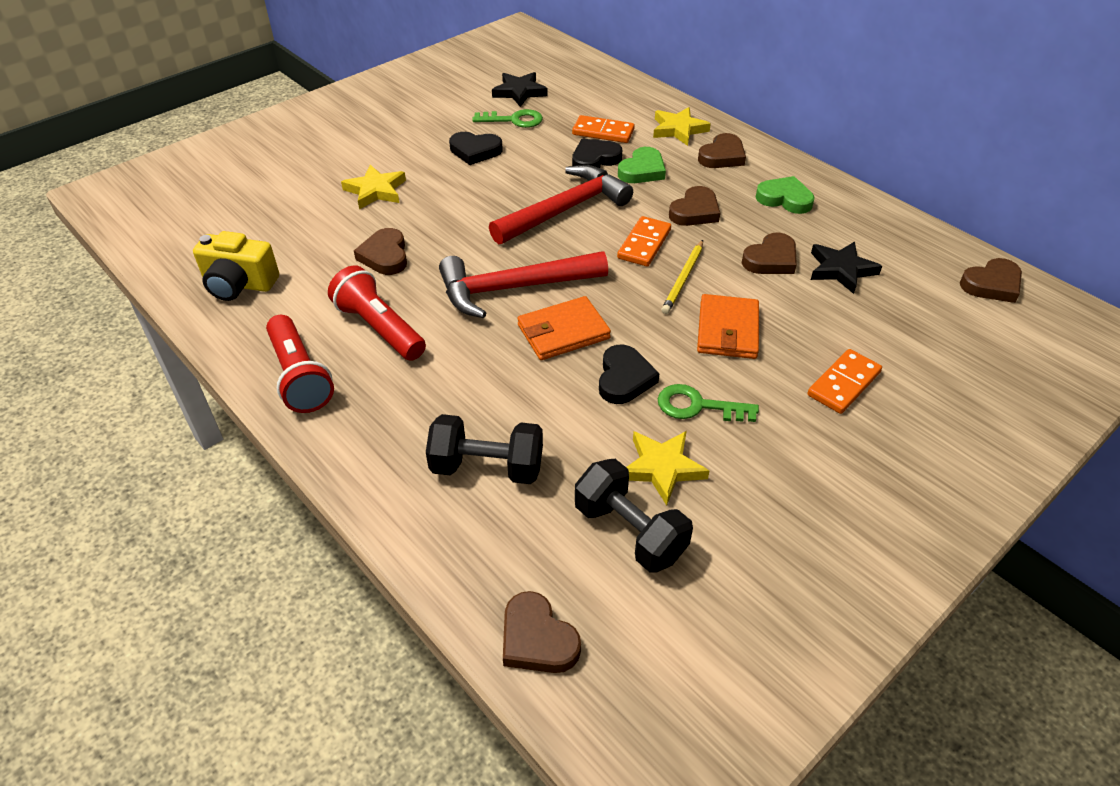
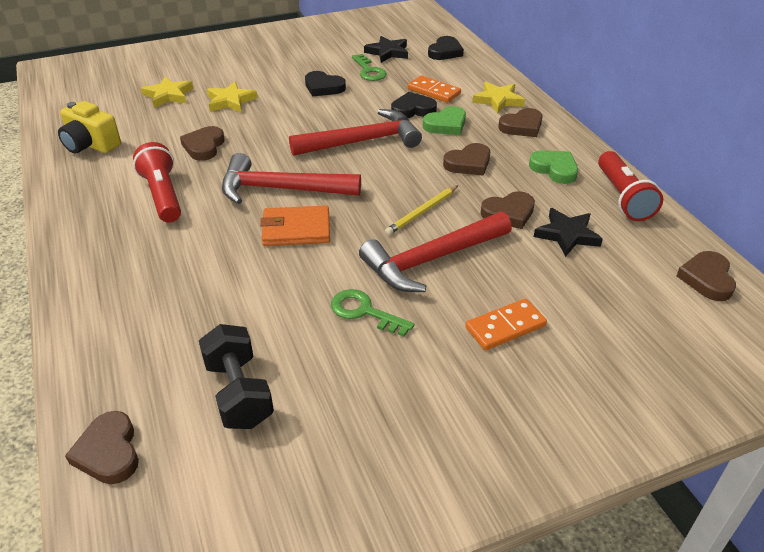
camera: 20 degrees right, 5 degrees down
red flashlight [266,315,334,413] -> red flashlight moved to [598,151,663,221]
black dumbbell [426,414,543,484] -> none
green key [472,109,543,128] -> green key turned 45 degrees clockwise [352,54,387,81]
black heart [599,345,660,404] -> black heart moved to [428,36,464,60]
orange domino [617,216,671,266] -> none
yellow star [626,431,709,506] -> yellow star moved to [141,76,193,108]
orange wallet [697,294,759,359] -> red hammer [359,212,512,292]
brown heart [960,258,1022,303] -> brown heart turned 105 degrees clockwise [677,251,736,301]

